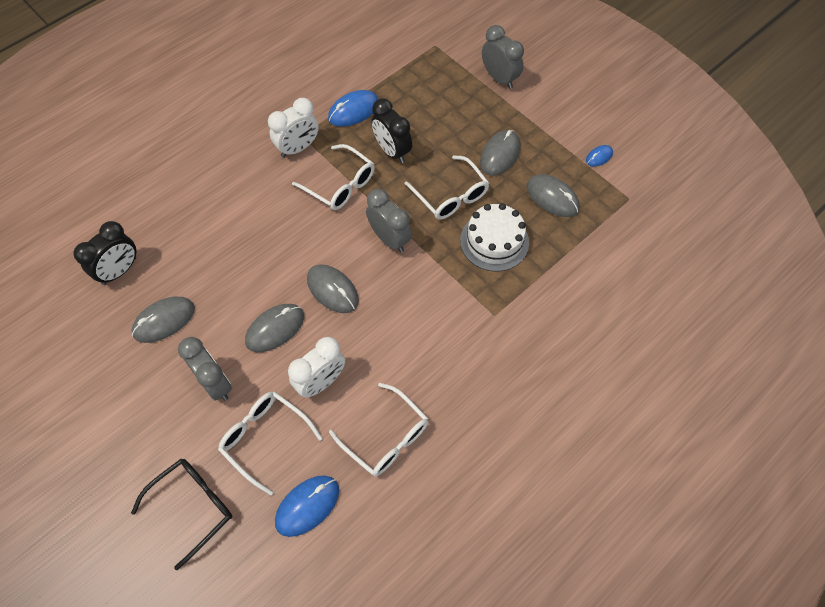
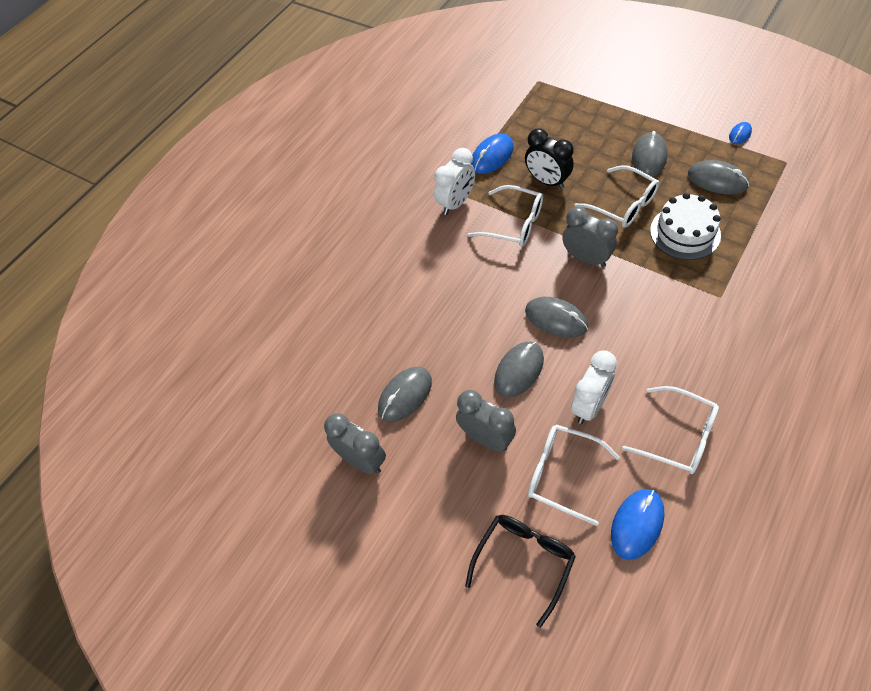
camera: 10 degrees left, 5 degrees down
black clock [74,221,137,285] -> none
grey clock [482,25,524,89] -> grey clock moved to [324,413,386,474]

